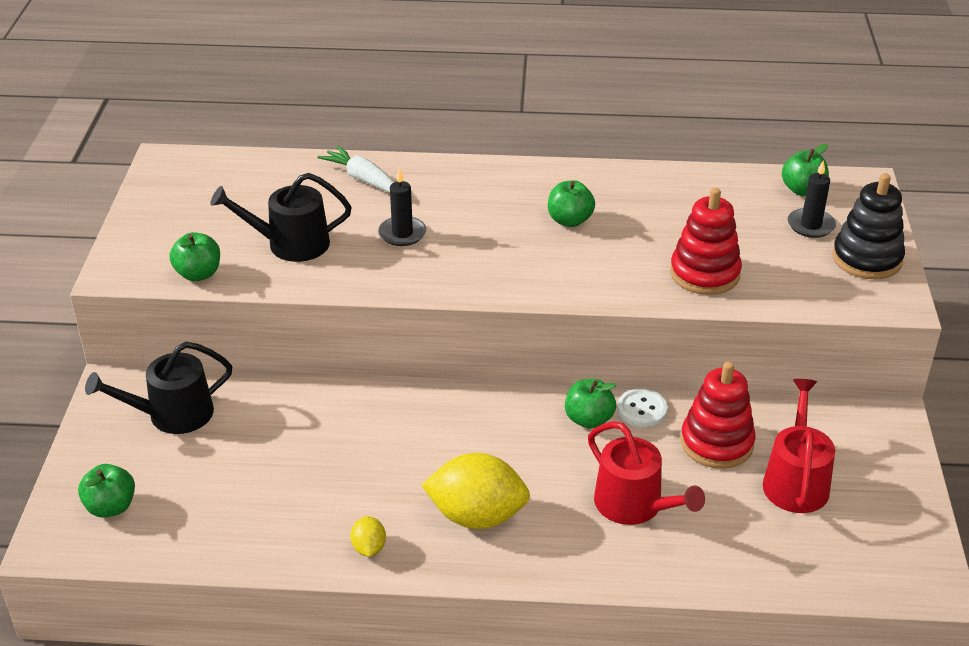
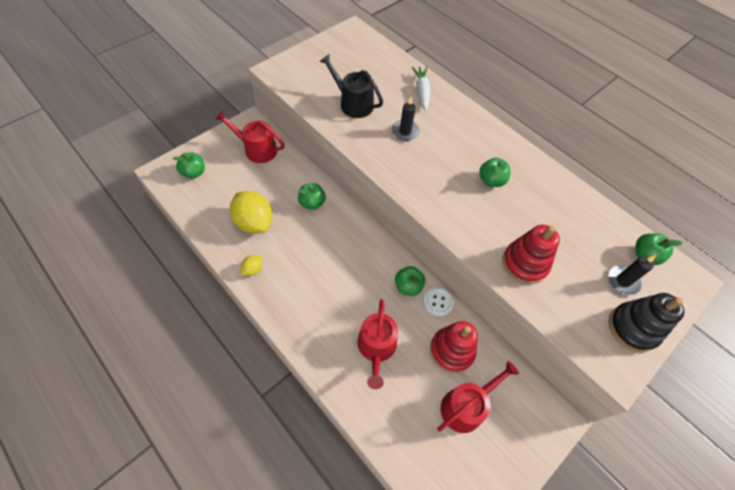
camera: 40 degrees right, 20 degrees up
black watering can [85,342,232,434] -> red watering can [216,110,285,163]
green apple [170,232,220,281] -> green apple moved to [298,183,326,210]
yellow lemon [422,453,530,529] -> yellow lemon moved to [230,191,272,234]

